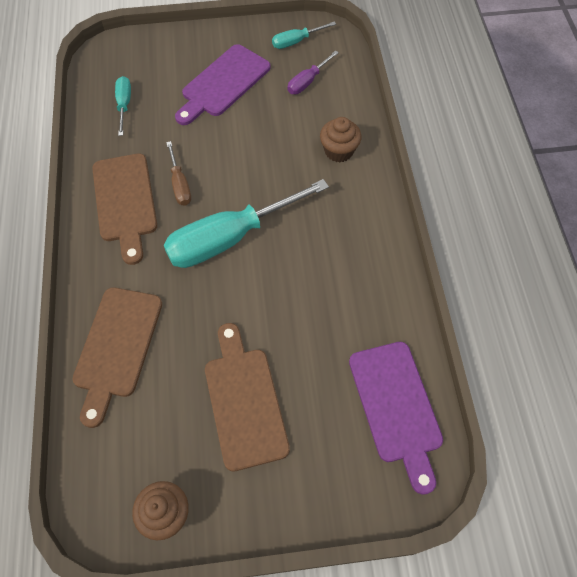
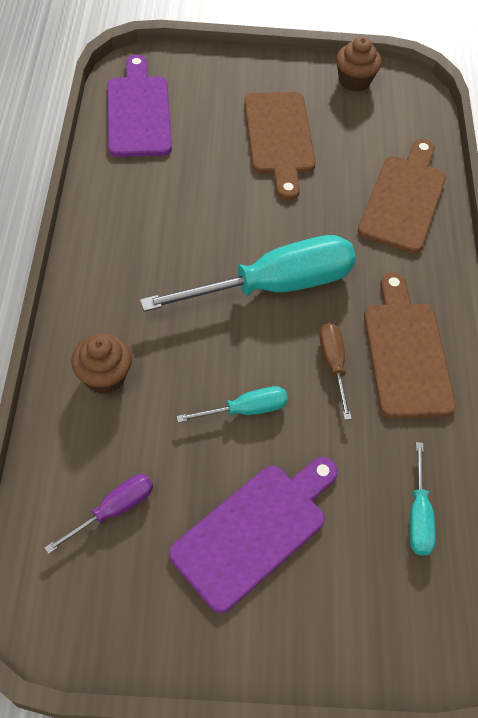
camera: 175 degrees left, 5 degrees down
turquoise screwdriver [272,21,336,49] -> turquoise screwdriver moved to [177,386,288,423]

